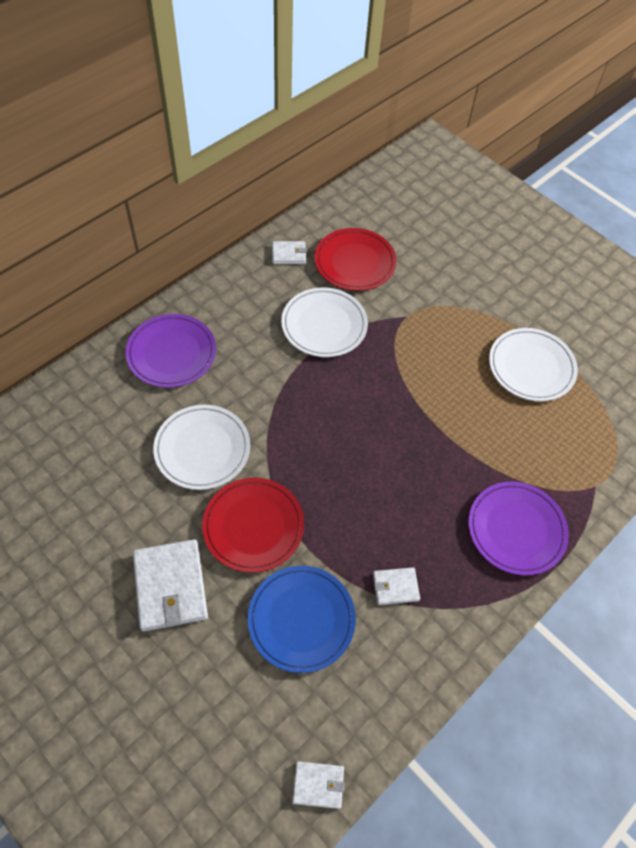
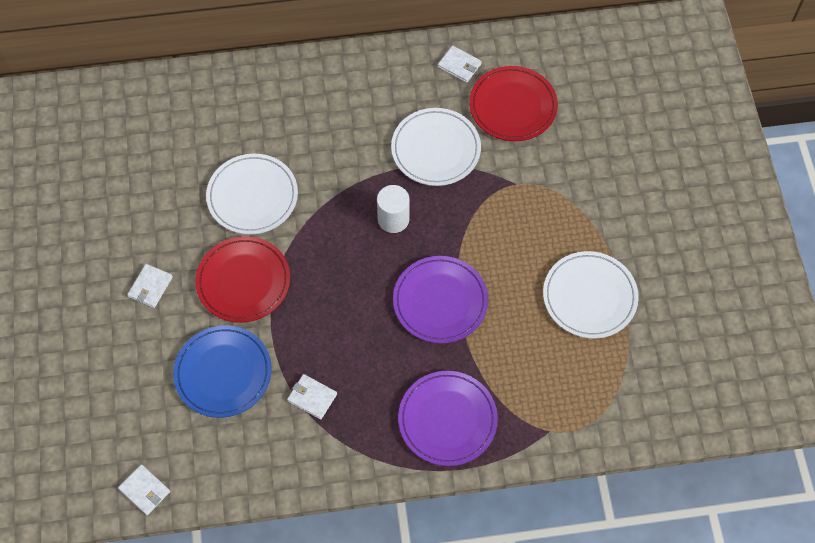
camera: 40 degrees right, 5 degrees up
purple plate [125,314,216,388] -> purple plate moved to [393,256,488,343]
white wallet [133,539,208,631] -> white wallet [127,264,173,308], size x0.53
none -> white cylinder [377,185,409,233]

